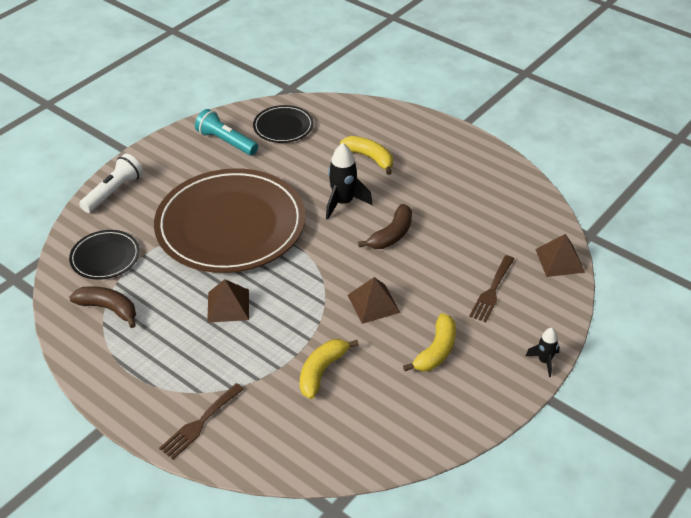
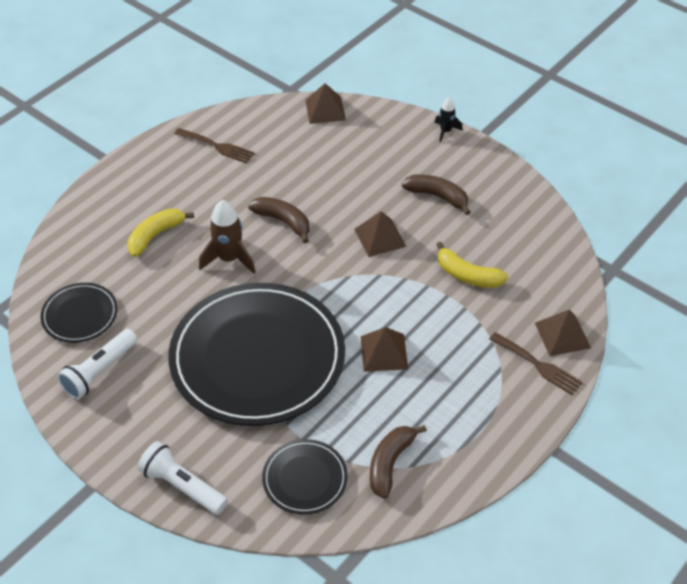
camera: 90 degrees left, 5 degrees up
brown plate [154,168,306,273] -> black plate [168,283,345,426]
turquoise flashlight [195,109,258,155] -> white flashlight [57,329,138,399]
black rocket [326,143,373,220] -> brown rocket [199,200,256,274]
yellow banana [403,313,456,372] -> brown banana [402,174,471,215]
brown fork [469,255,514,322] -> brown fork moved to [174,128,255,163]
none -> brown pyramid [535,310,591,356]

